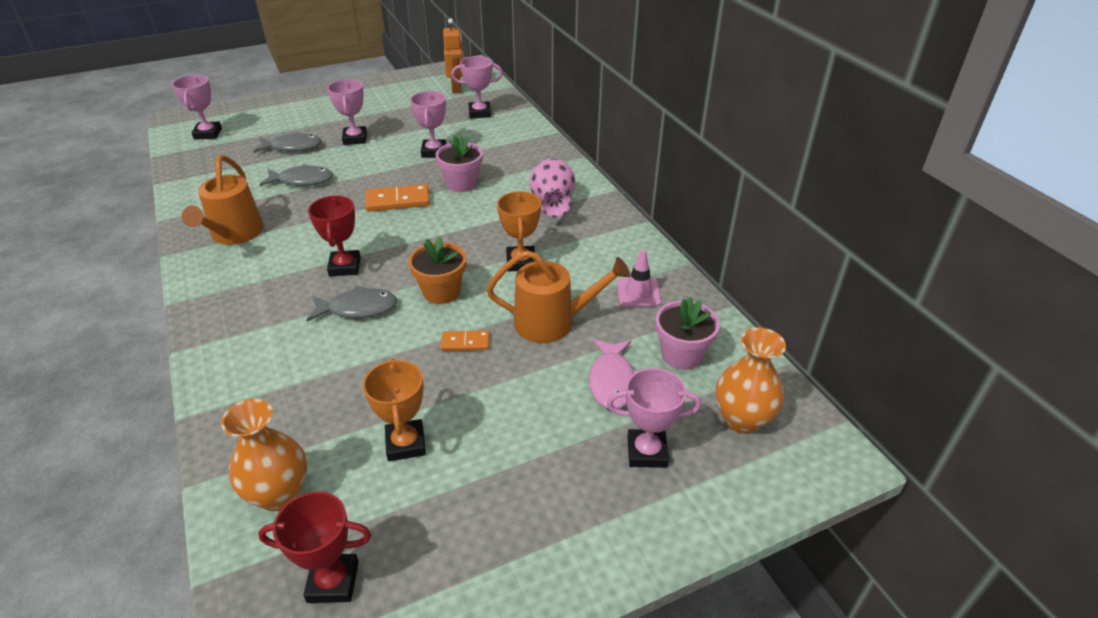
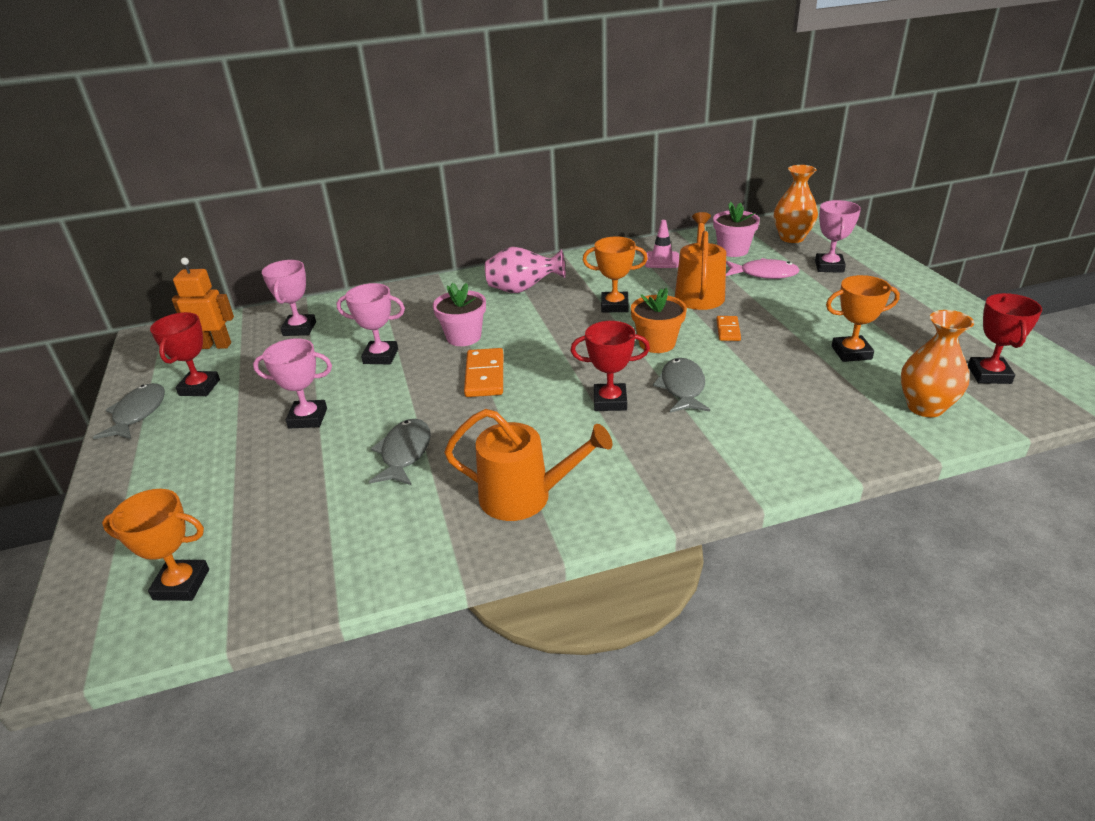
camera: 80 degrees left, 5 degrees down
pink trophy [172,75,222,140] -> orange trophy [102,489,209,601]
grey fish [253,132,322,153] -> grey fish moved to [93,383,165,439]
none -> red trophy [150,312,220,396]

